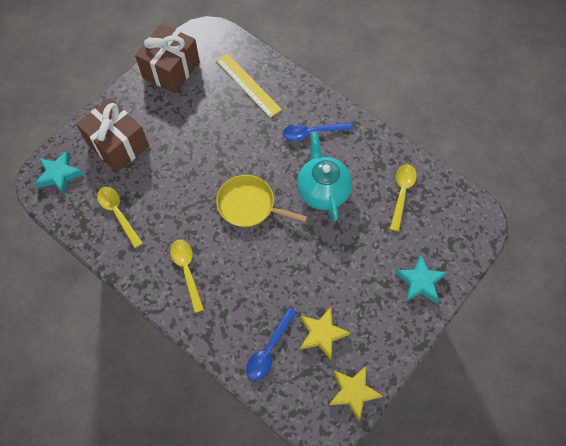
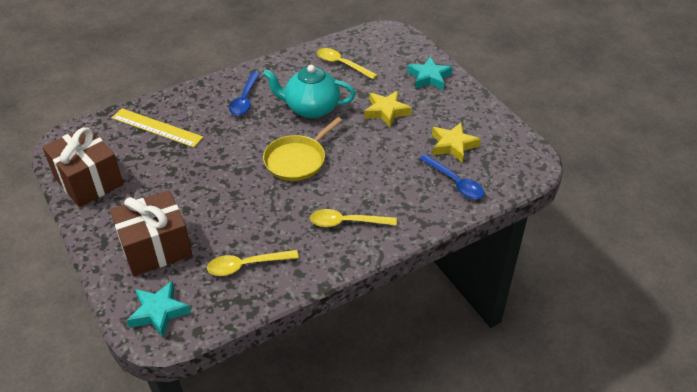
camera: 70 degrees left, 20 degrees down
yellow ruler [216,53,282,118] -> yellow ruler turned 45 degrees clockwise [112,108,204,148]
yellow star [329,365,383,421] -> yellow star moved to [364,91,412,127]

